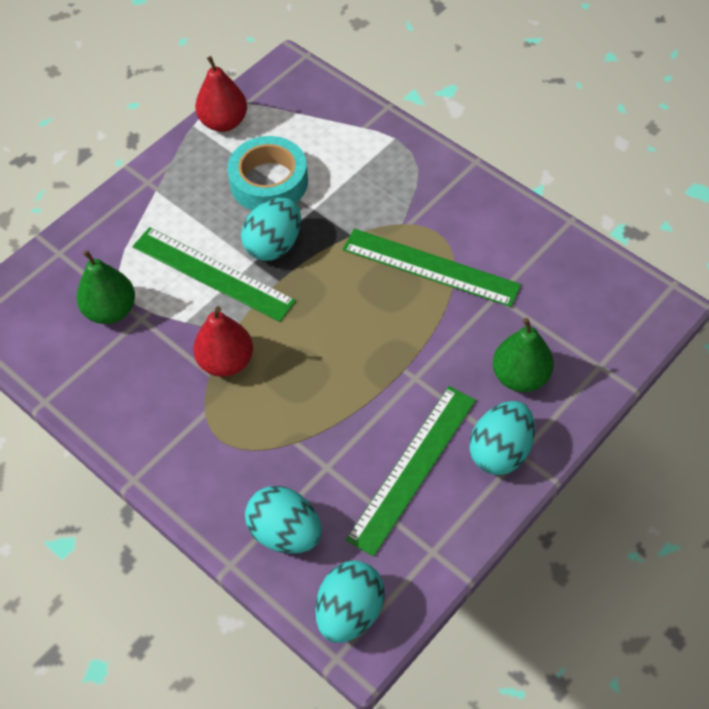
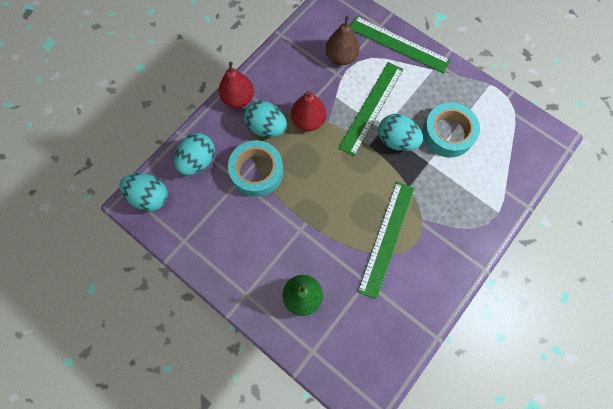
camera: 85 degrees right, 15 degrees up
green pear [77,250,135,324] -> brown pear [326,16,360,65]
red pear [195,56,247,132] -> red pear moved to [219,62,254,108]
green ruler [346,386,476,557] -> green ruler moved to [350,16,451,73]
turquoise egg [470,401,535,475] -> turquoise egg moved to [244,100,287,137]
none -> turquoise tape [228,140,283,197]

